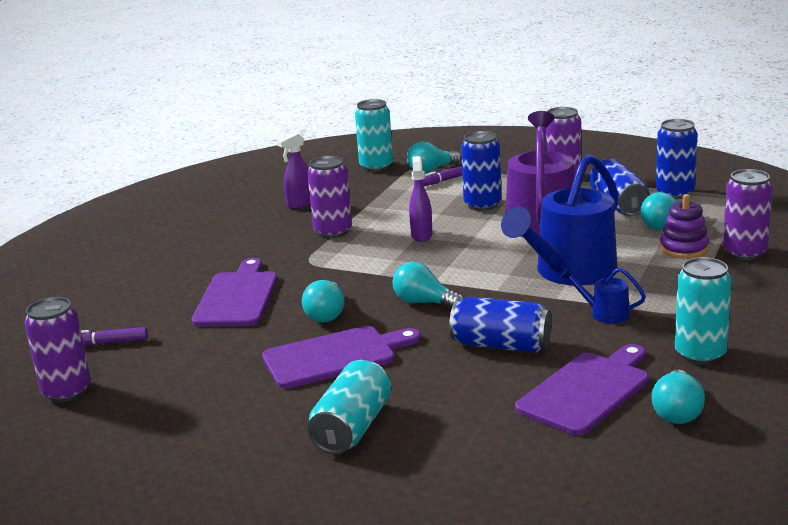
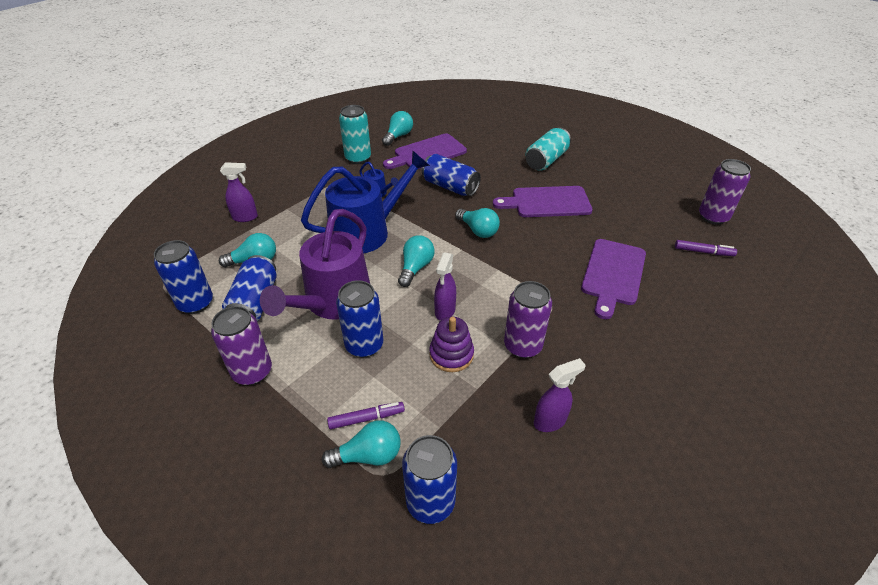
camera: 165 degrees left, 20 degrees up
turquoise light bulb [302,280,344,323] -> turquoise light bulb moved to [398,235,435,287]
turquoise can [355,99,393,172] -> blue can [402,435,457,524]
purple stacking toy [660,194,709,259] -> purple stacking toy moved to [429,317,474,372]
purple can [723,169,773,260] -> purple spray bottle [220,162,258,222]

